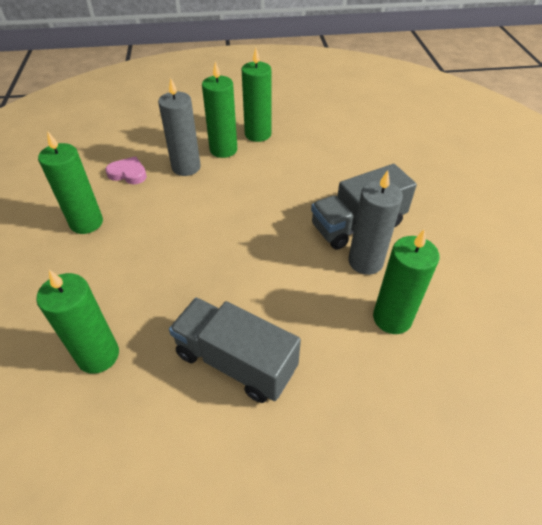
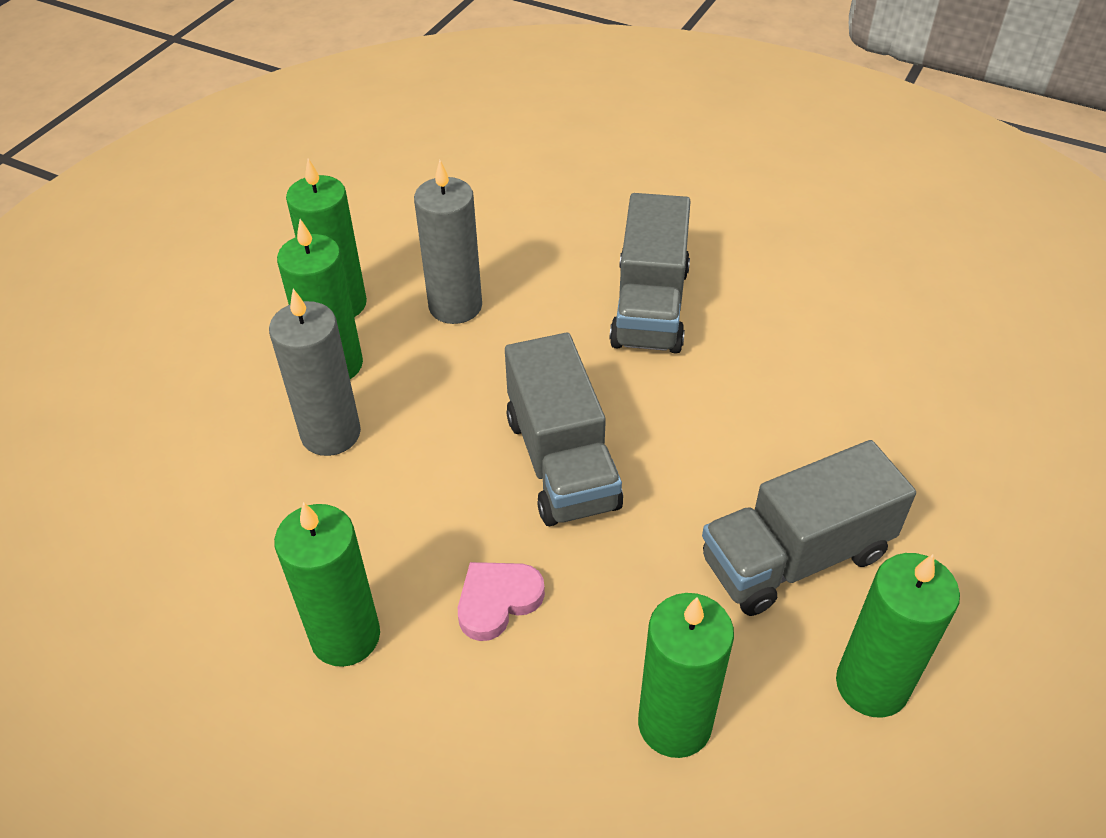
camera: 55 degrees left, 0 degrees up
pink heart [106,156,147,184] -> pink heart moved to [458,562,545,641]
grey candle [348,170,403,275] -> grey candle moved to [414,160,482,324]
green candle [373,229,439,334] -> green candle moved to [836,553,960,718]
none -> grey truck [505,333,623,526]

